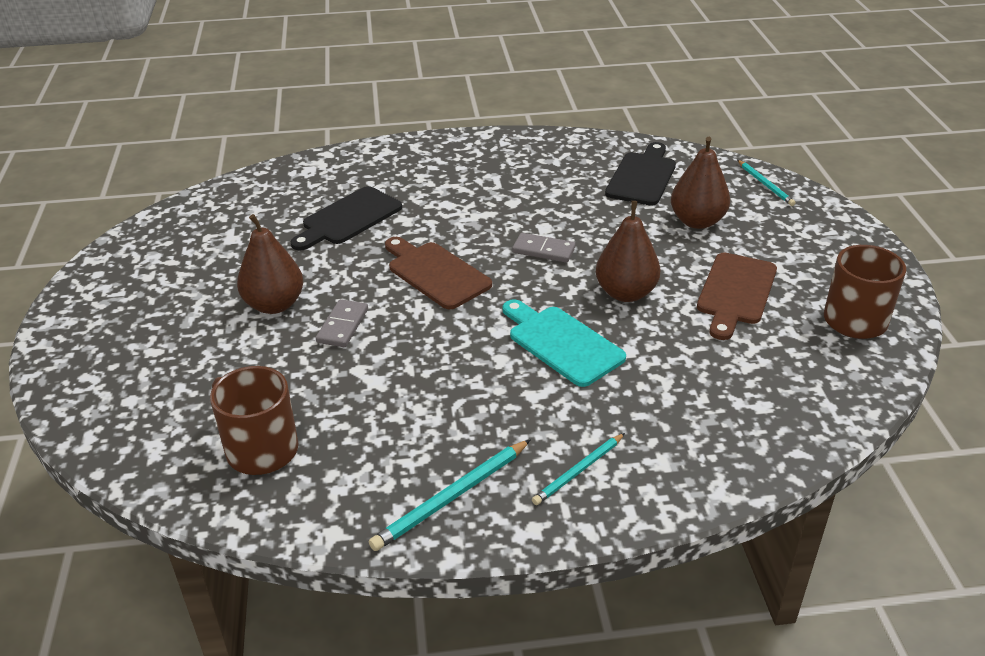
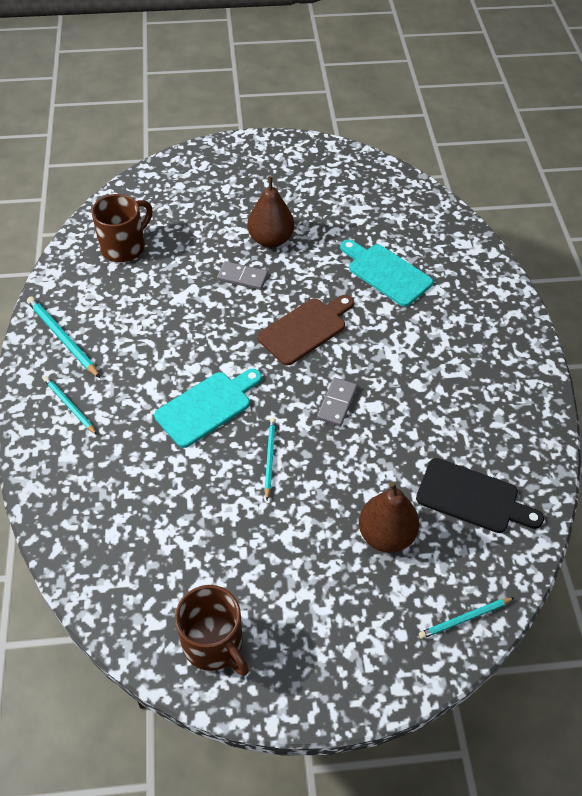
camera: 90 degrees right, 15 degrees up
black cutting board [290,186,402,251] -> turquoise cutting board [340,239,433,307]
brown pear [596,201,661,302] -> turquoise pencil [265,418,276,500]
brown cutting board [697,253,777,340] -> none

